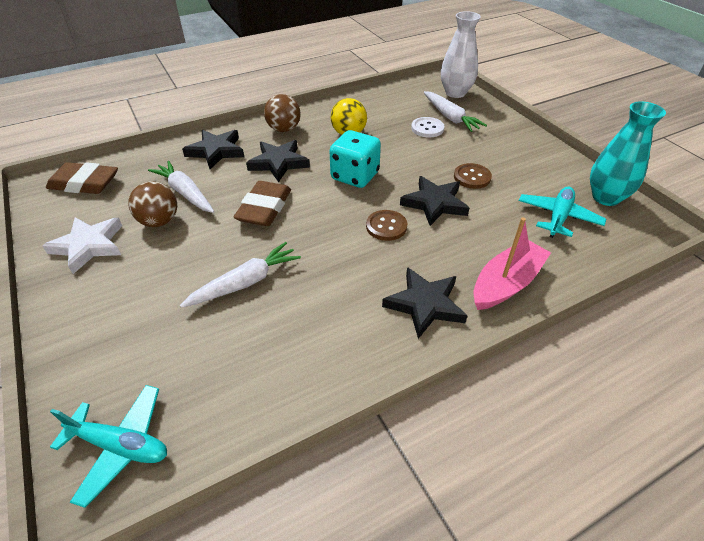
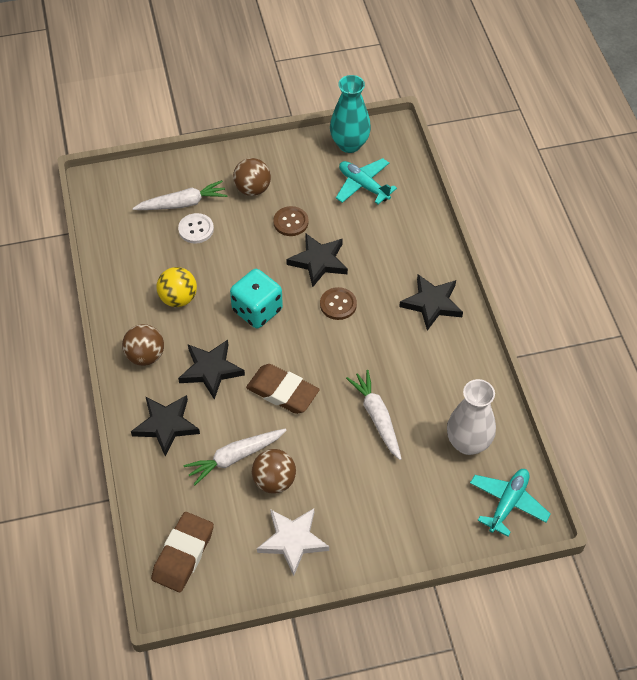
camera: 75 degrees left, 10 degrees up
white vase [441,11,481,98] -> white vase moved to [447,379,496,455]
pink boat [474,217,551,310] -> none
none -> brown ball [233,158,271,196]

